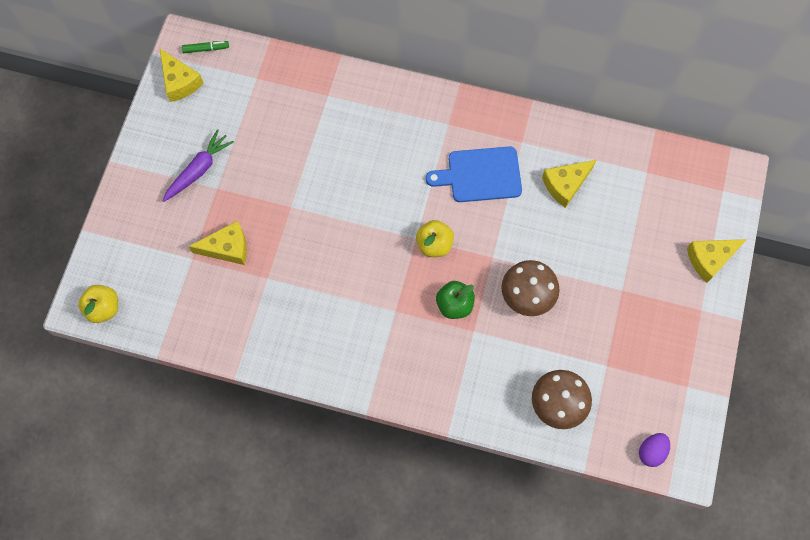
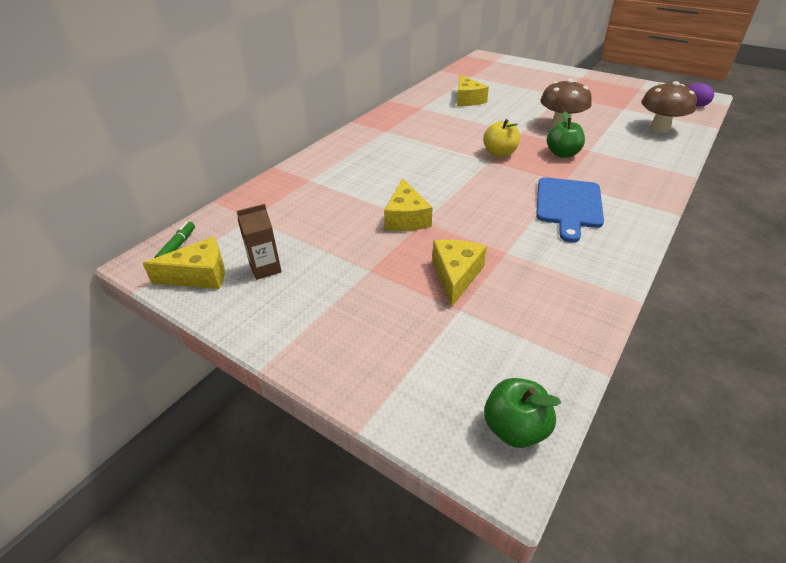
camera: 70 degrees left, 30 degrees down
yellow apple [78,285,118,323] -> green apple [484,378,561,448]
purple carrot [163,129,234,202] -> none
blue cutting board [426,146,522,202] -> blue cutting board moved to [536,177,604,242]
yellow cheese [687,239,747,283] -> yellow cheese moved to [384,178,433,231]
none -> brown carton [237,204,282,280]

